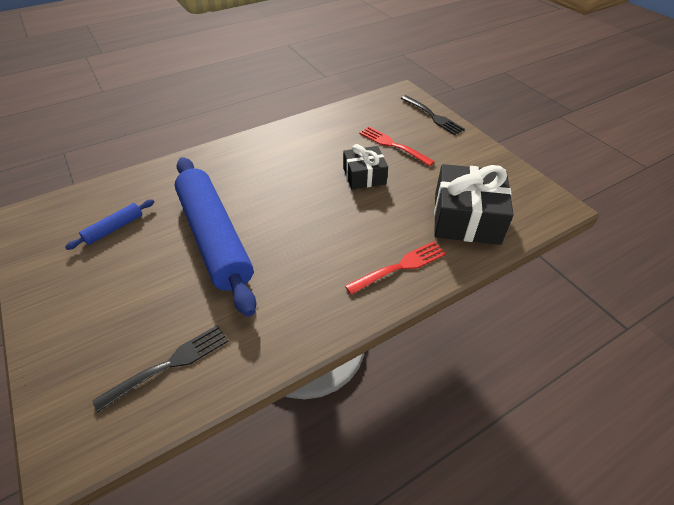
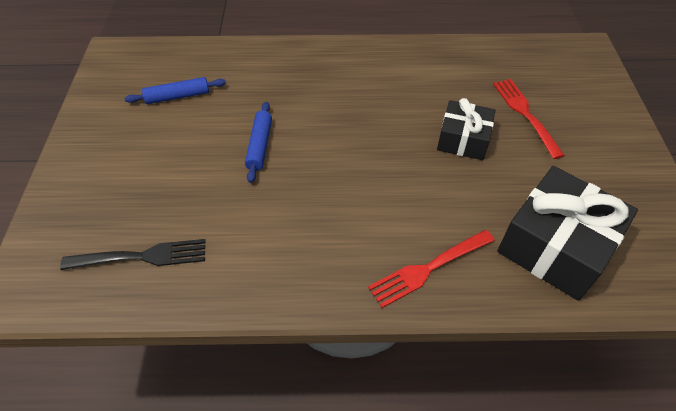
camera: 30 degrees right, 5 degrees up
blue rolling pin [175,157,256,317] -> blue rolling pin [245,102,272,183], size x0.41
red fork [345,241,446,295] -> red fork turned 150 degrees clockwise [368,230,495,308]
black fork [401,95,465,135] -> none

